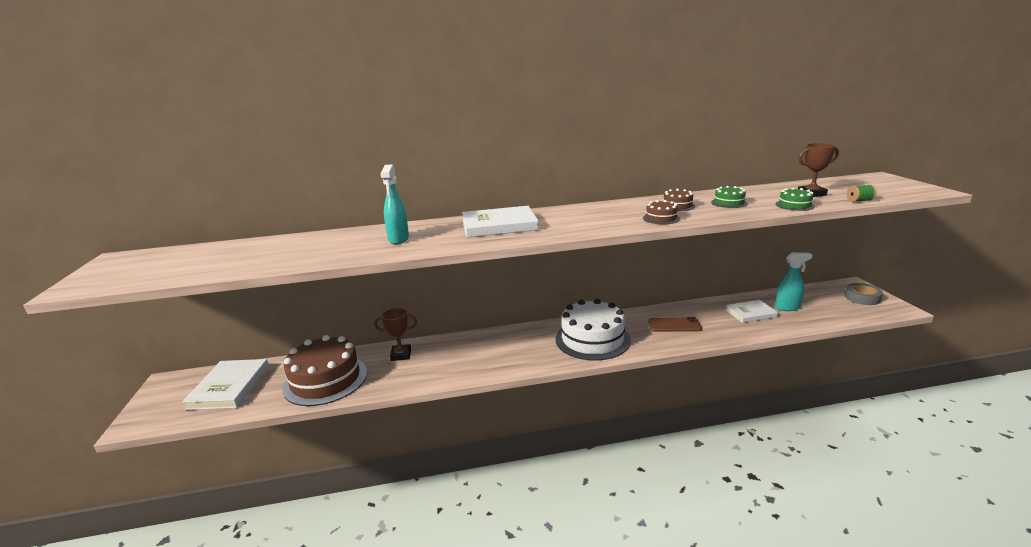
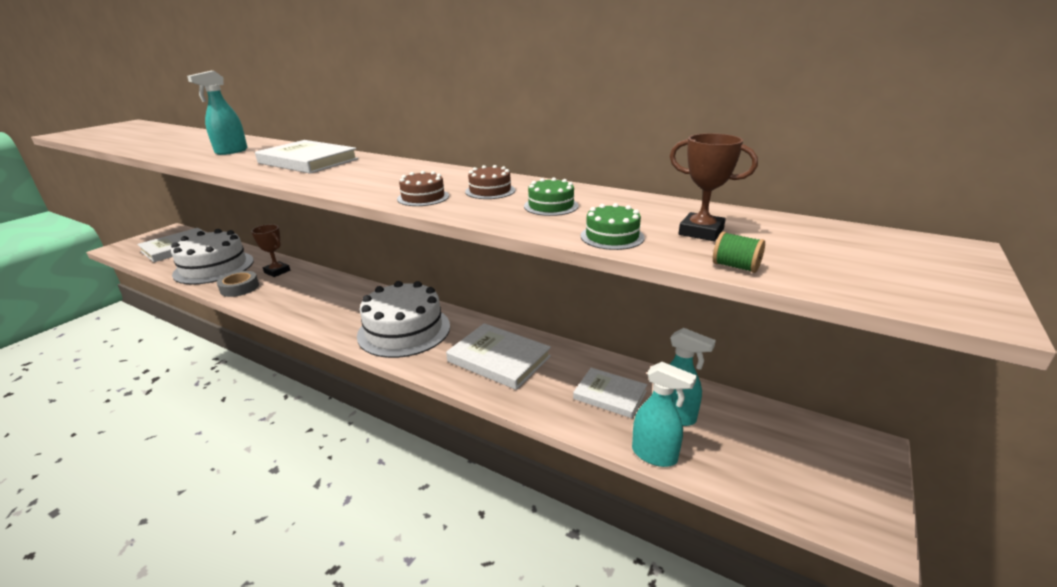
camera: 40 degrees right, 5 degrees up
brown cake [283,335,367,406] -> white cake [171,229,254,285]
brown phone [648,317,702,332] -> white book [446,323,551,390]
grey tape [844,283,883,305] -> grey tape moved to [217,271,259,297]
none -> turquoise spray bottle [632,362,697,467]

